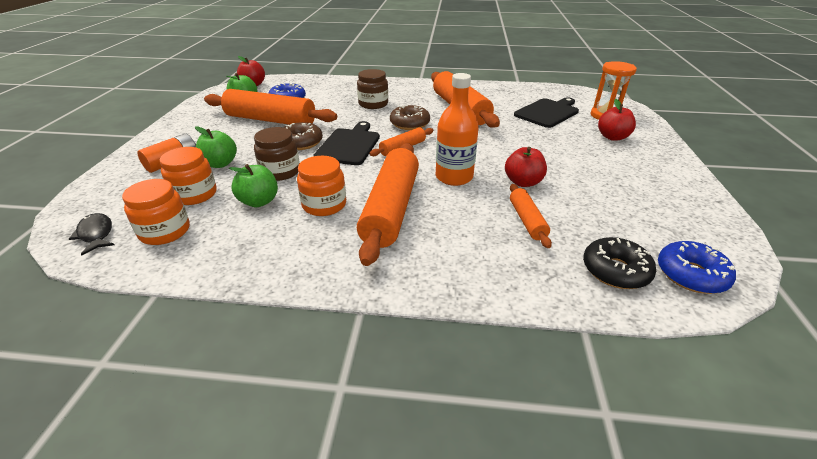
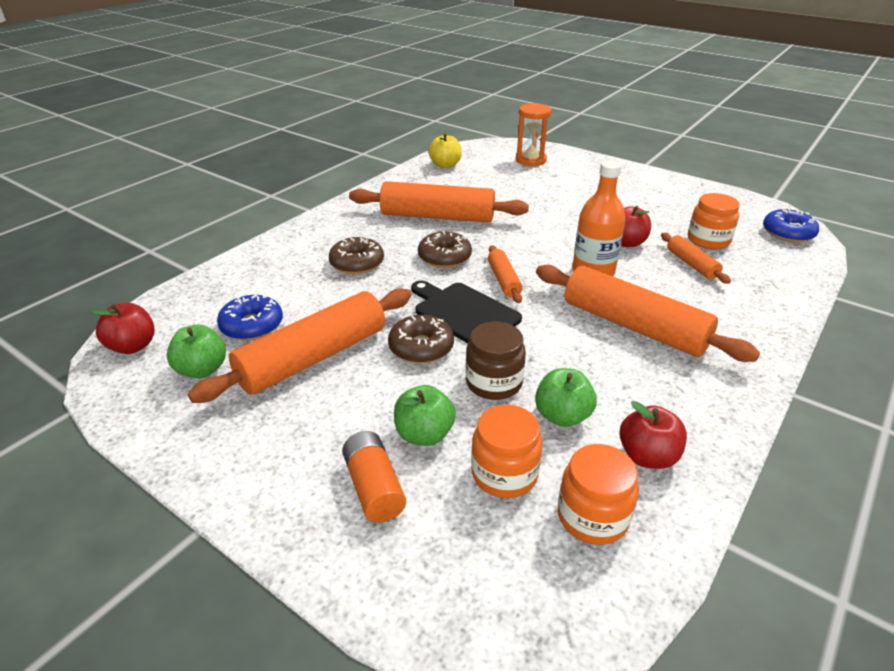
camera: 60 degrees left, 0 degrees up
black fish [69,213,114,255] -> none
orange jar [297,156,346,216] -> orange jar moved to [688,193,740,249]
brown jar [357,69,388,109] -> brown donut [329,237,384,274]
orange rolling pin [510,184,552,248] -> orange rolling pin turned 45 degrees clockwise [661,233,731,284]
black cutting board [514,97,579,128] -> none
black donut [583,237,656,289] -> none
red apple [598,99,636,141] -> red apple moved to [620,401,687,469]
none -> yellow apple [428,133,462,168]

